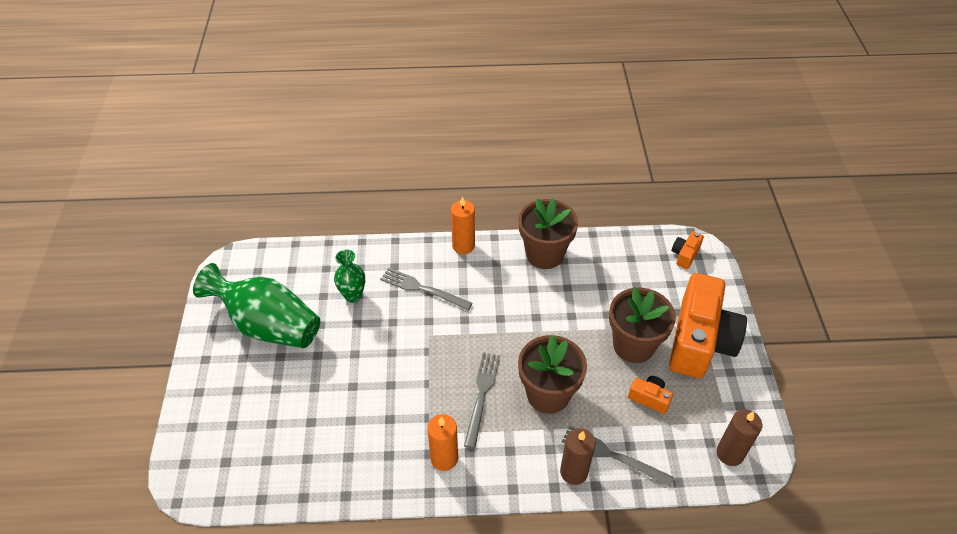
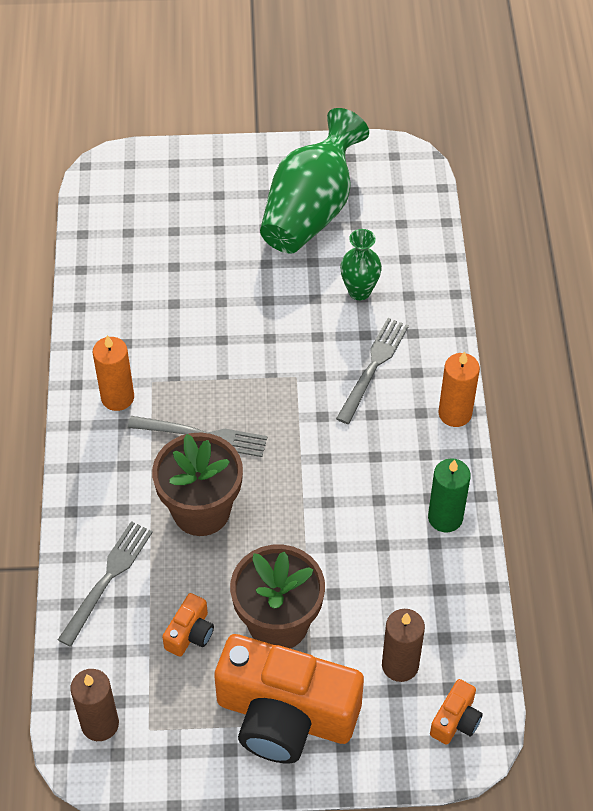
camera: 90 degrees right, 5 degrees up
brown flower pot [518,198,578,269] -> green candle [428,458,471,533]
brown candle [560,428,596,485] -> brown candle moved to [382,609,425,682]
orange camera [672,231,704,269] -> orange camera turned 90 degrees clockwise [430,679,483,745]

